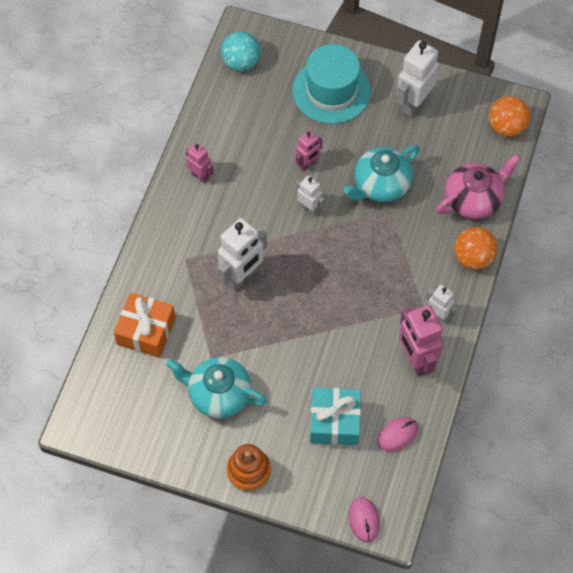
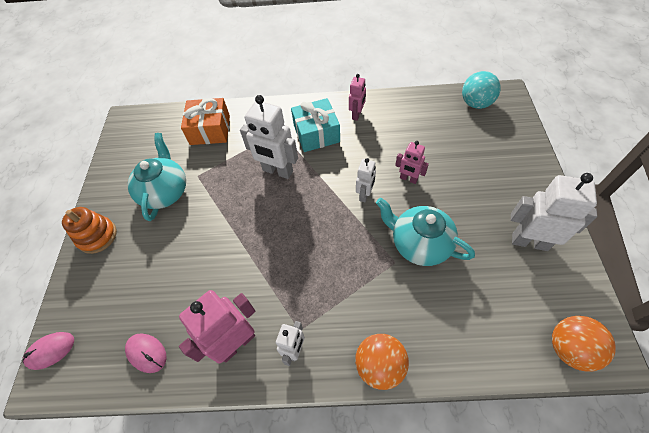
camera: 75 degrees right, 5 degrees down
turquoise hat [293,44,371,124] -> none
turquoise gift [310,388,361,445] -> turquoise gift moved to [291,98,340,152]
pink teapot [436,154,521,219] -> none

